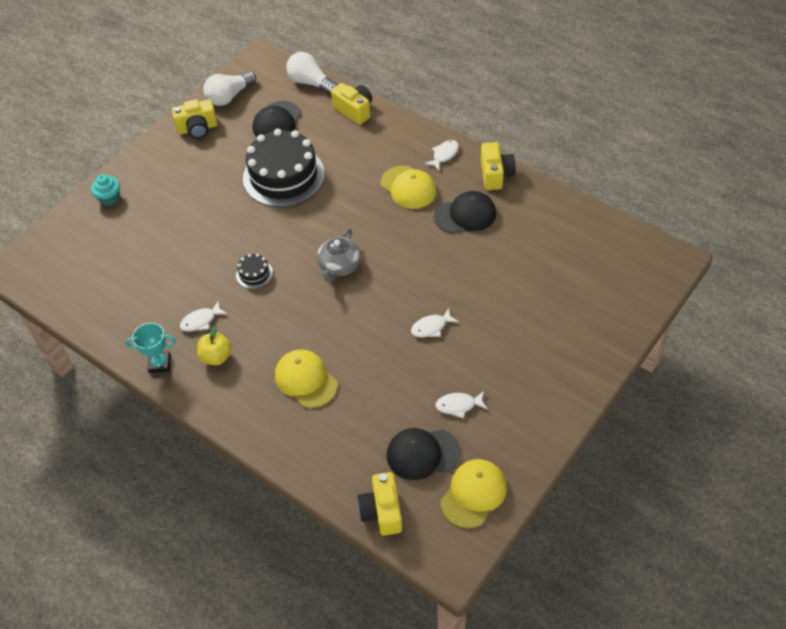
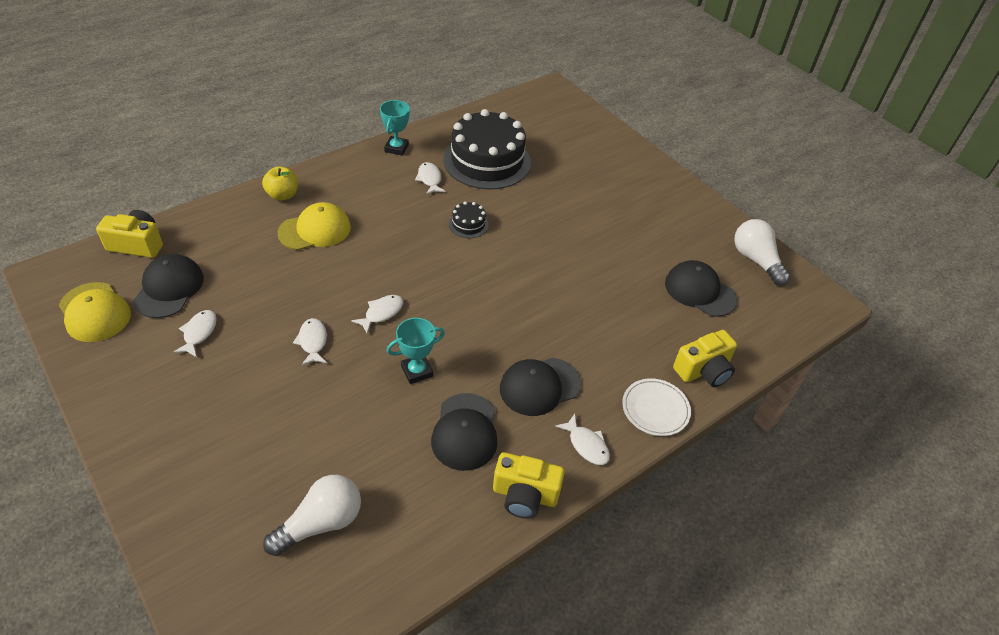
camera: 100 degrees right, 5 degrees down
turquoise cupcake [91,174,120,206] -> none
yellow camera [172,99,218,139] -> none
yellow apple [197,326,232,365] -> yellow apple moved to [262,166,298,201]
black cake [243,129,325,207] -> black cake moved to [443,109,531,189]
white light bulb [286,52,337,95] -> white light bulb moved to [263,475,361,556]
grey teapot [317,228,361,282] -> none
yellow cap [381,166,437,209] -> black cap [500,358,581,416]
none -> white fish [351,295,403,334]
none -> turquoise trophy [387,318,445,384]
none -> white plate [622,378,691,436]

